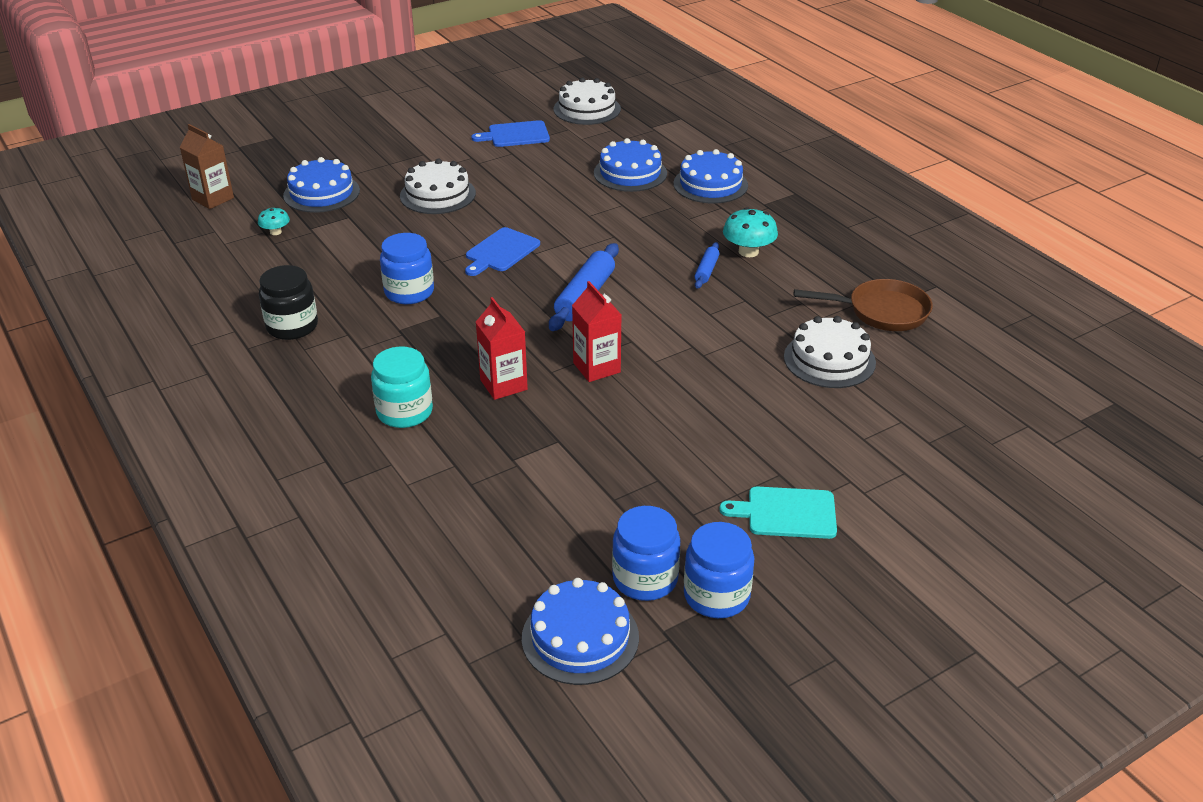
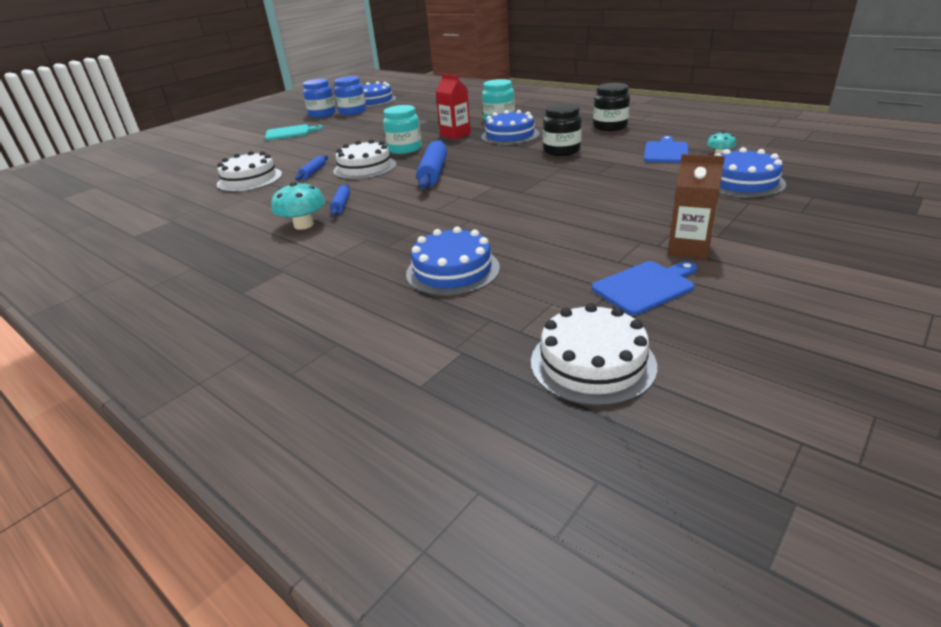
camera: 165 degrees right, 5 degrees down
brown carton [180,124,234,209] -> brown carton moved to [668,154,725,259]
blue jar [380,233,434,304] -> black jar [543,103,582,156]
white cake [400,159,476,214] -> white cake moved to [333,139,397,180]
blue cutting board [465,227,540,276] -> blue cutting board moved to [644,136,688,163]
red carton [572,281,621,382] -> turquoise jar [383,105,422,154]
blue cake [673,149,748,204] -> blue cake moved to [481,110,539,145]
brown pan [794,279,933,331] -> none
none -> blue rolling pin [295,155,328,181]

